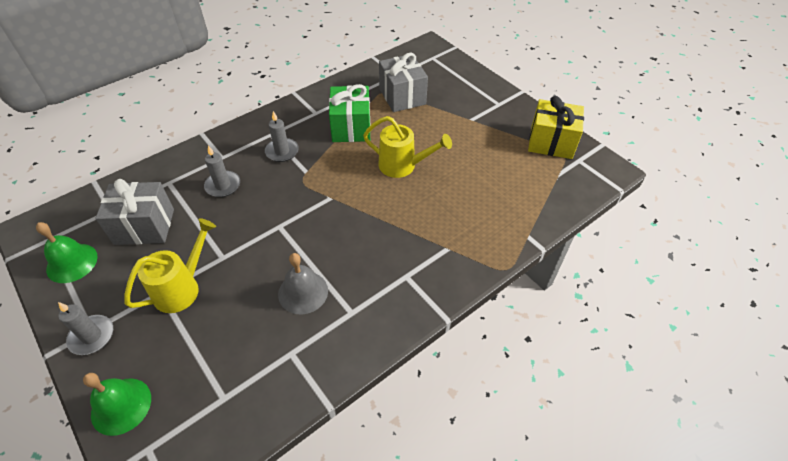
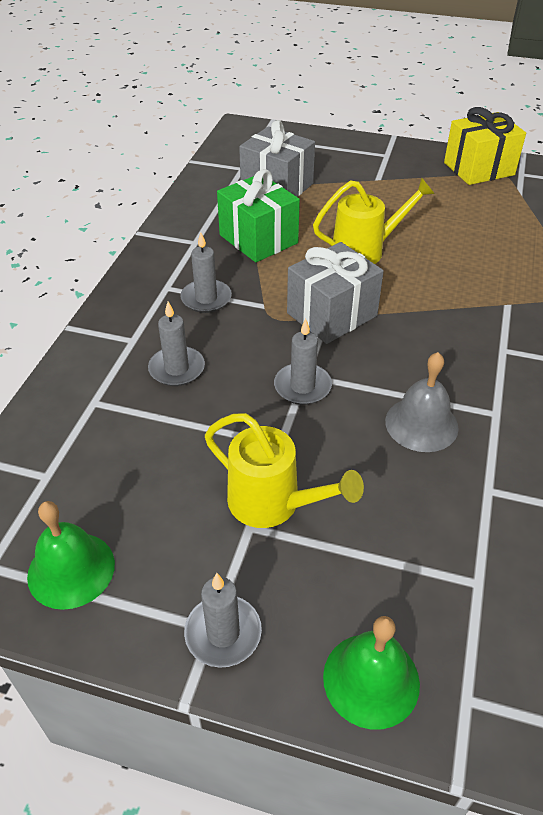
camera: 35 degrees left, 5 degrees down
grey gift [95,179,174,245] -> grey gift moved to [287,242,384,344]
yellow watering can [124,218,216,313] -> yellow watering can turned 120 degrees clockwise [205,413,364,528]
none -> grey candle [274,319,332,405]

